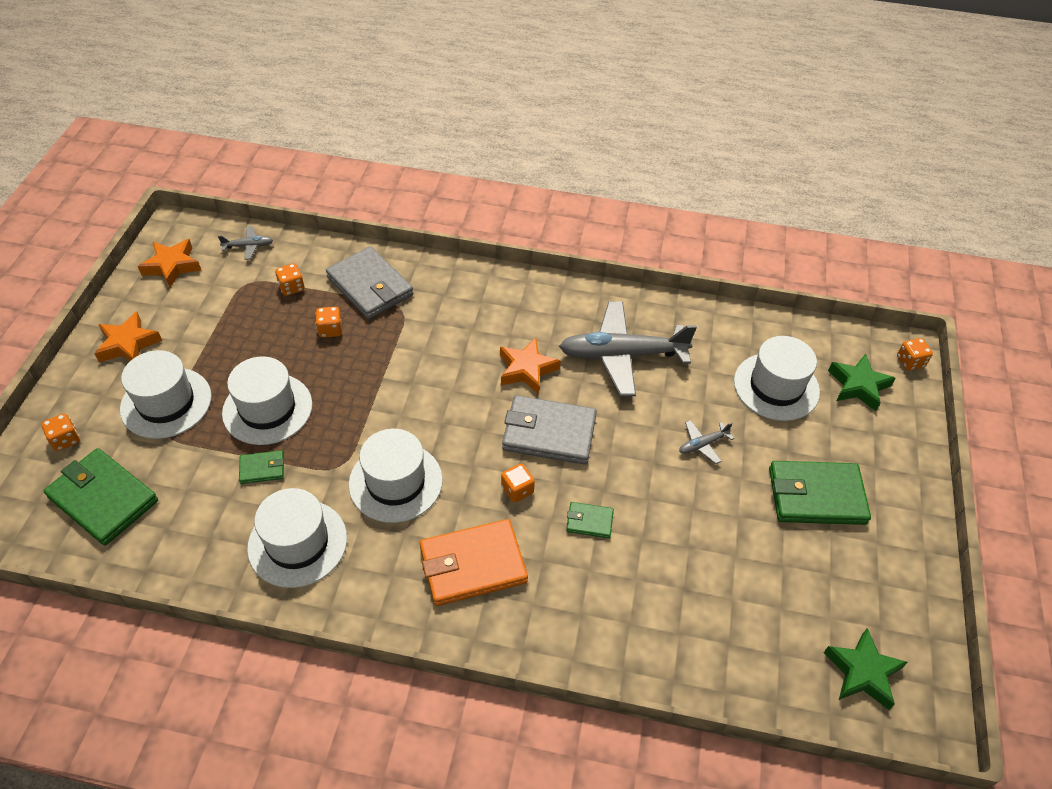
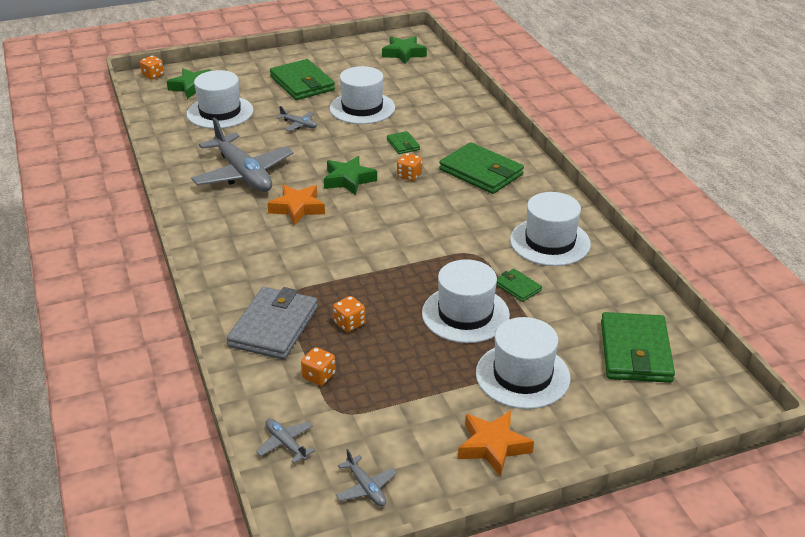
camera: 120 degrees left, 15 degrees down
orange dice [42,413,80,451] -> none
orange star [138,239,202,288] -> grey plane [336,449,397,507]
white hat [349,429,443,523] -> white hat moved to [329,66,395,124]
orange wallet [420,519,528,606] -> green wallet [439,142,524,194]
grey wallet [502,395,597,465] -> green star [324,156,377,195]

